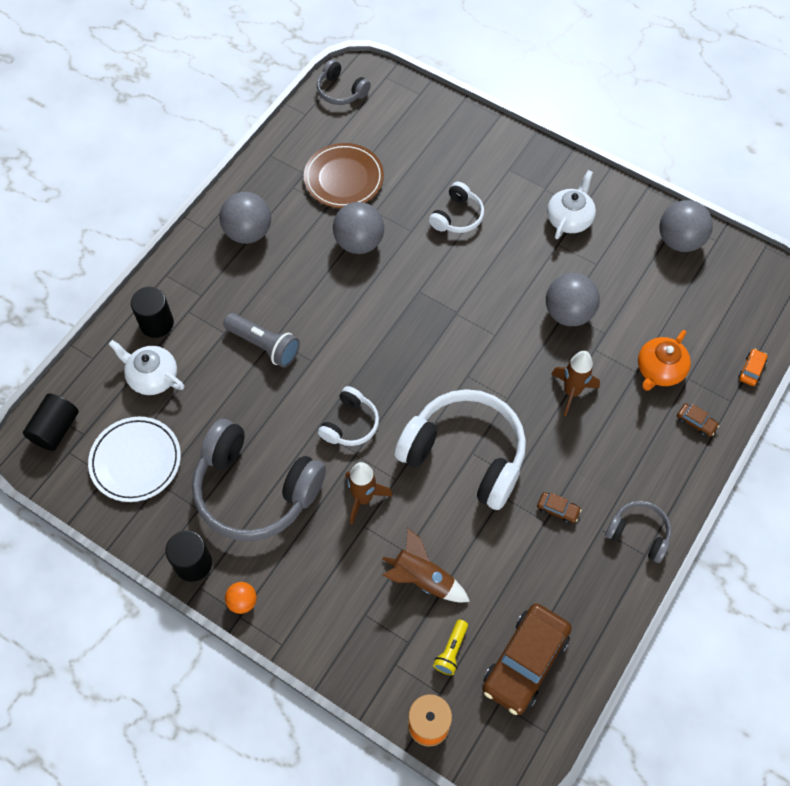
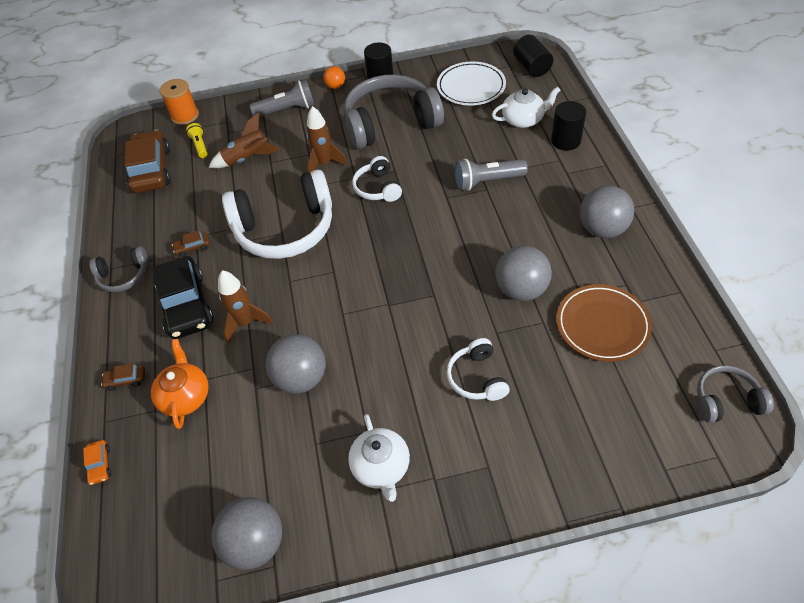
camera: 140 degrees right, 10 degrees down
none -> black car [153,256,214,339]
none -> grey flashlight [250,80,315,117]

